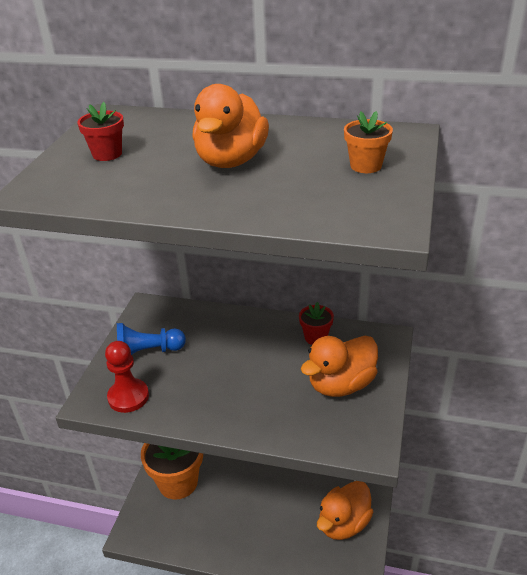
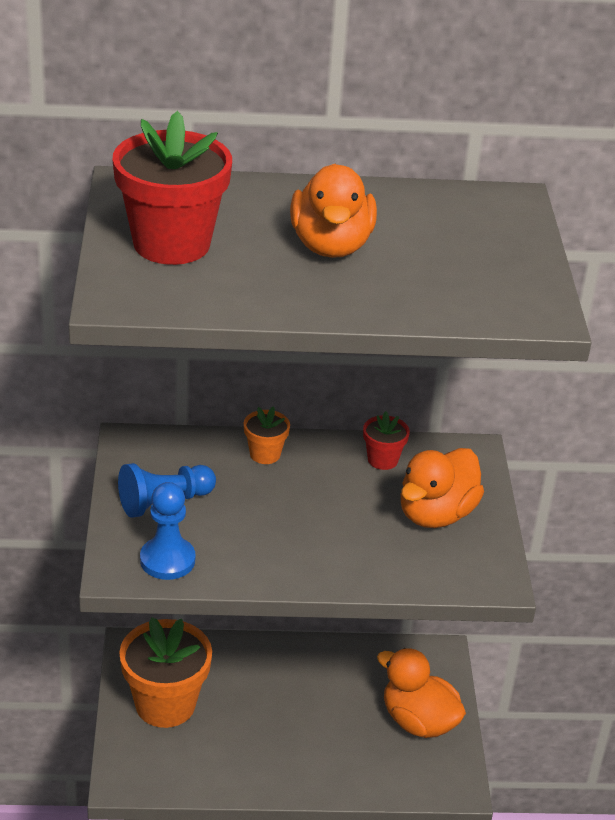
camera: 20 degrees left, 0 degrees up
red flower pot [77,102,124,161] -> red flower pot [112,111,232,265], size x2.10
red pawn [105,341,149,413] -> blue pawn [140,482,195,580]
orange duck [317,481,373,540] -> orange duck turned 105 degrees clockwise [377,648,466,738]
orange flower pot [344,111,393,173] -> orange flower pot moved to [244,406,290,464]

